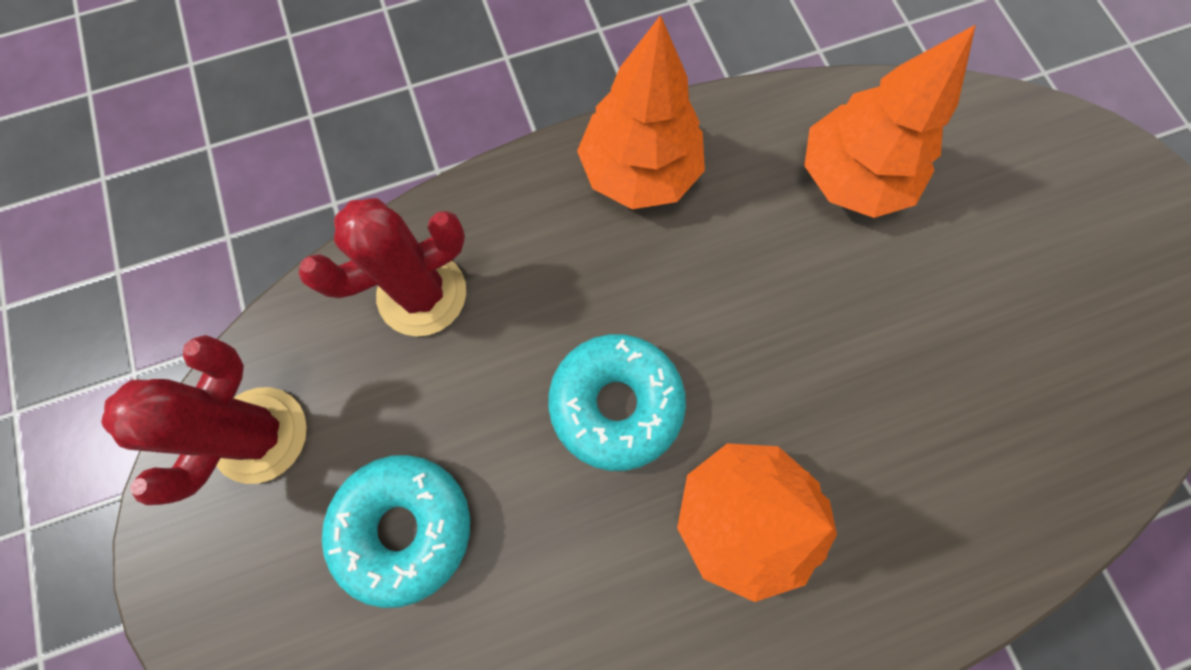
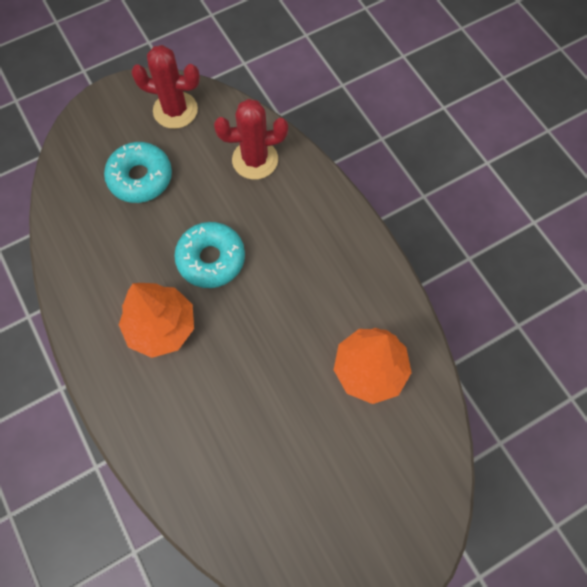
camera: 80 degrees right, 5 degrees down
red cactus [298,198,466,336] -> red cactus turned 60 degrees counterclockwise [214,99,288,180]
orange tree [577,15,705,209] -> none

